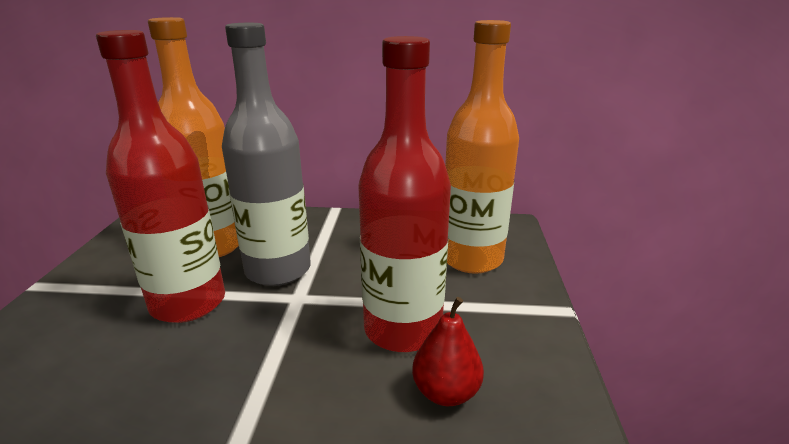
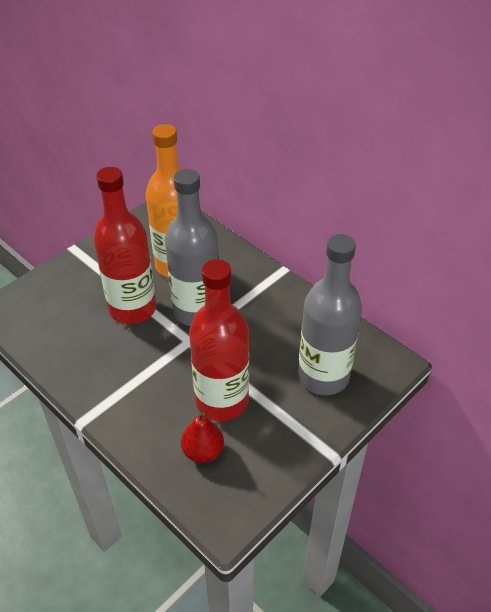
camera: 40 degrees right, 20 degrees up
orange bottle [445,20,519,274] -> grey bottle [298,234,362,395]

